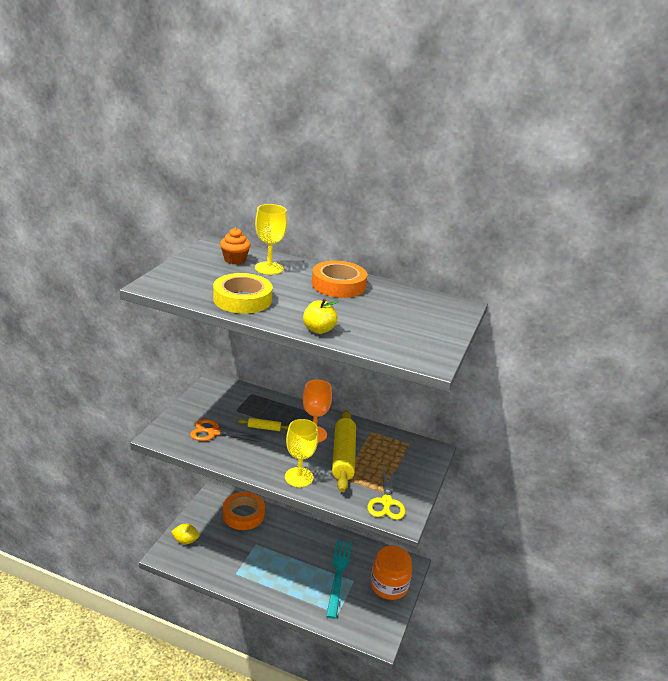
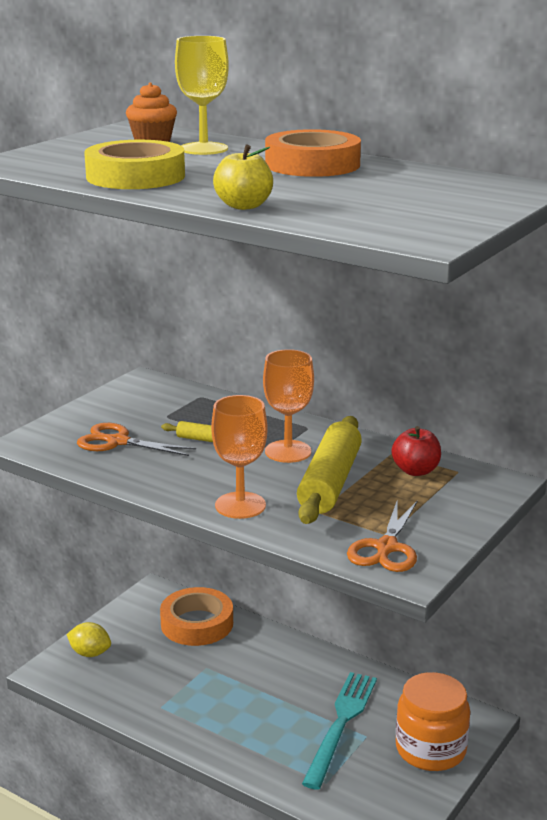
camera: 15 degrees right, 5 degrees down
yellow goblet [285,419,318,487] -> orange goblet [211,395,268,519]
yellow scissors [368,467,406,520] -> orange scissors [347,499,418,572]
none -> red apple [392,426,441,476]

